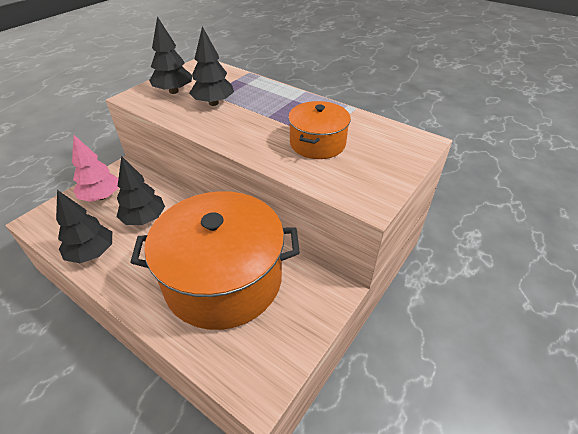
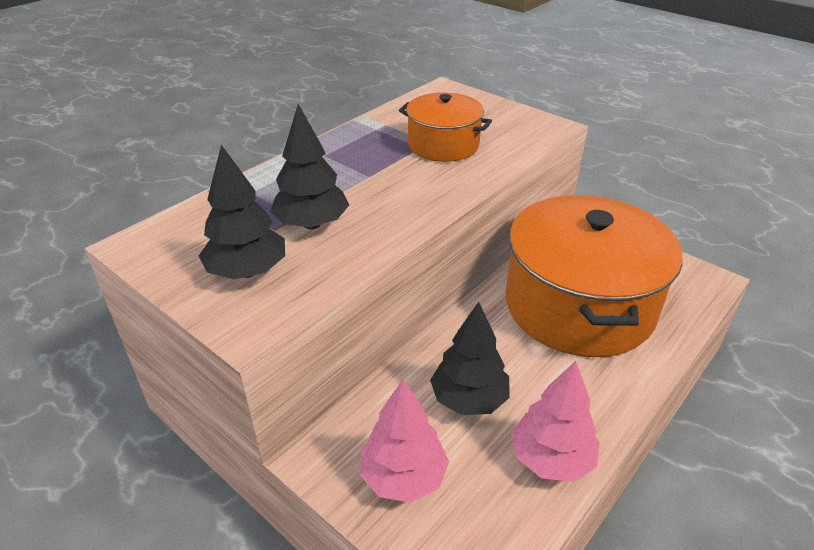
camera: 85 degrees left, 5 degrees down
black tree [56,190,112,263] -> pink tree [511,361,600,482]

